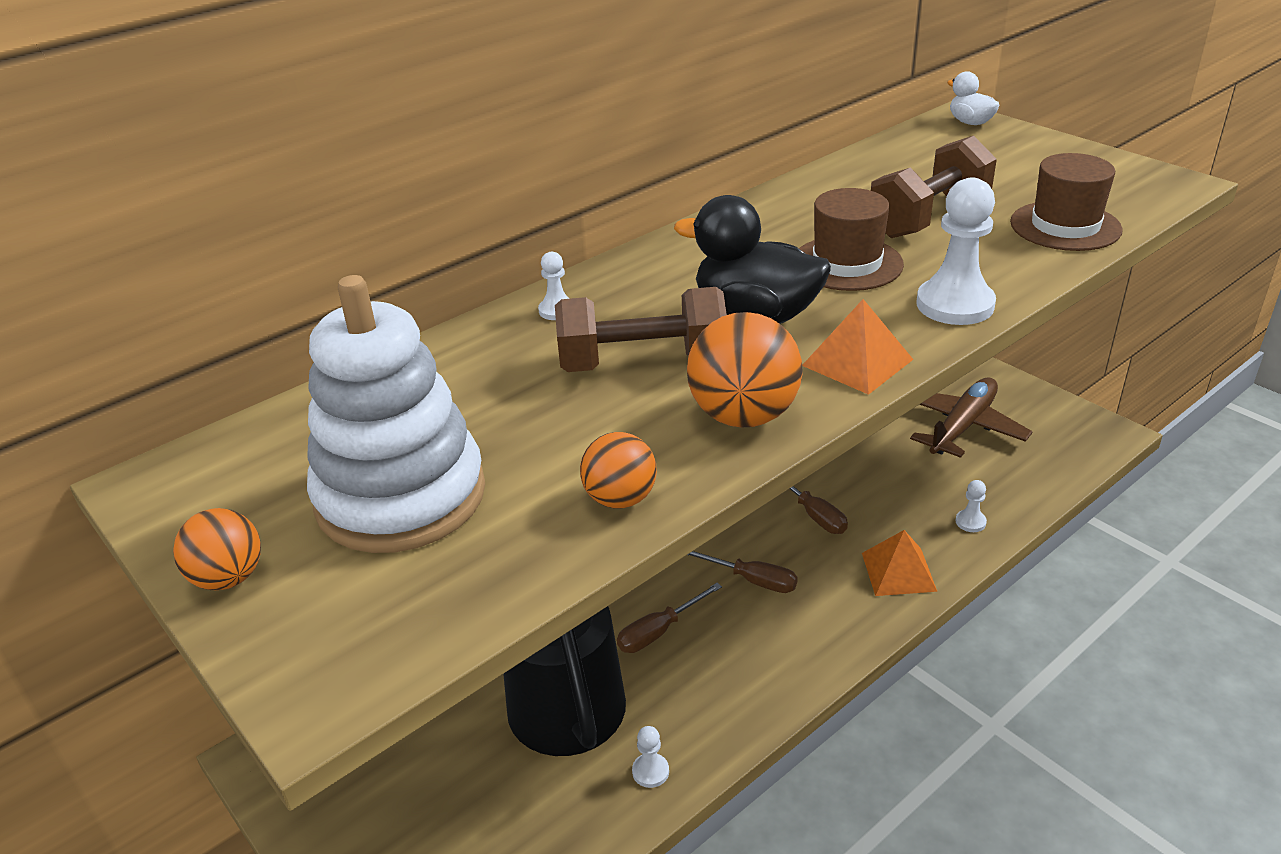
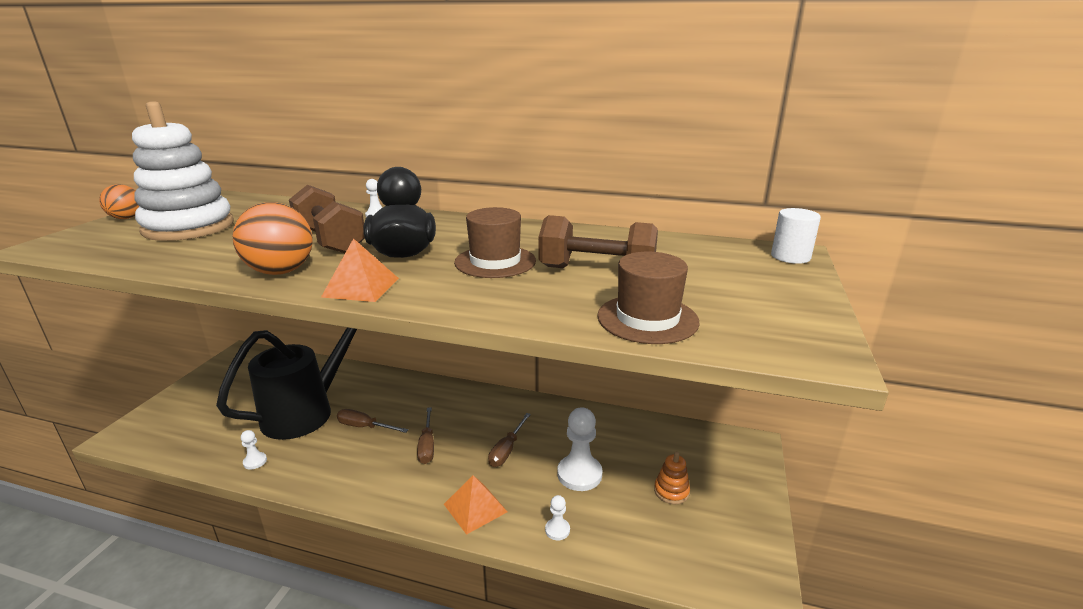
camera: 55 degrees right, 10 degrees down
orange ball [580,432,657,508] -> none
brown plane [910,377,1033,458] -> orange stacking toy [654,451,690,504]
white pawn [917,178,996,325] -> white pawn moved to [557,407,602,491]
white duck [947,71,999,125] -> white cylinder [771,208,821,264]

